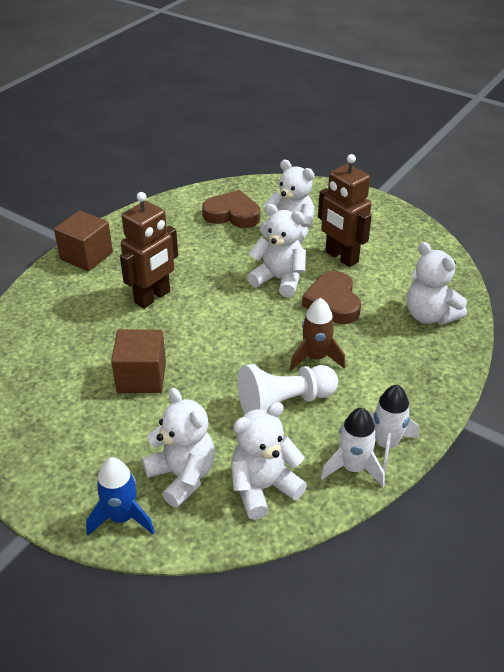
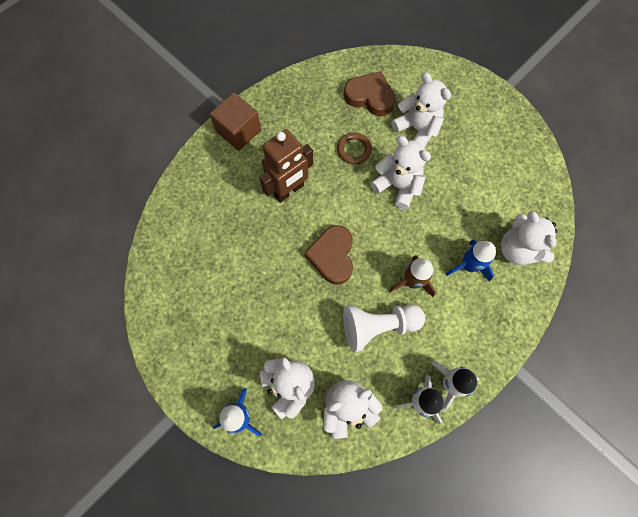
camera: 10 degrees right, 30 degrees up
brown cube [111,329,166,393] -> none
brown heart [302,271,361,324] -> brown heart moved to [304,225,353,285]
brown robot [318,154,372,267] -> none
none -> brown ring [337,133,372,164]
none -> blue rocket [446,239,496,281]

